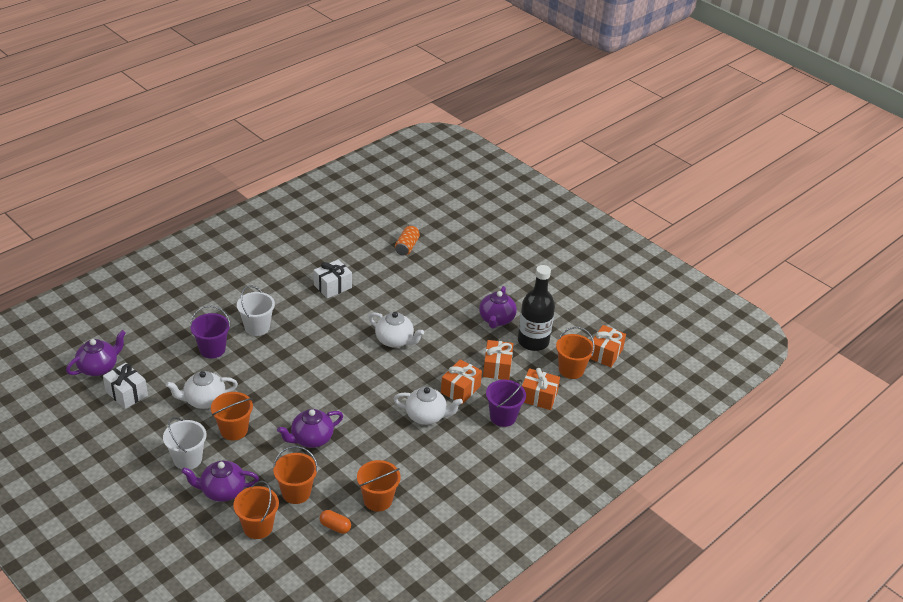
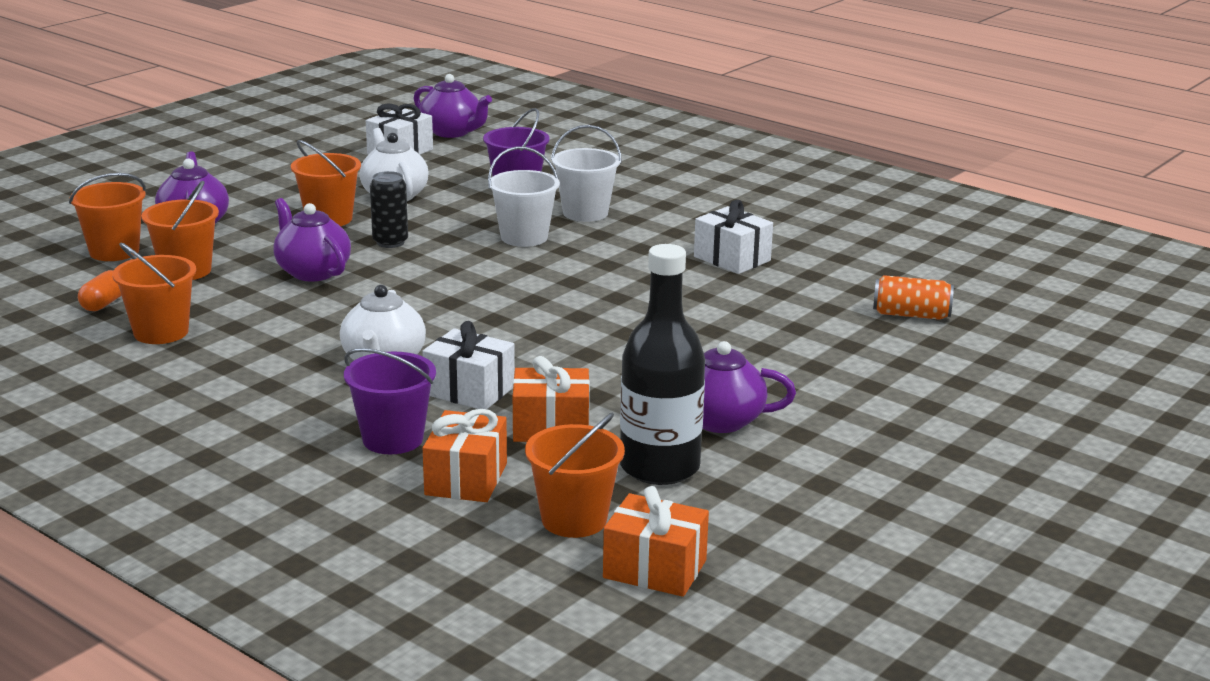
camera: 85 degrees right, 15 degrees down
white bucket [163,417,207,470] -> white bucket moved to [488,146,560,247]
white teapot [369,312,424,348] -> none
orange gift [441,359,482,404] -> white gift [422,321,515,409]
none -> black can [370,171,408,248]

